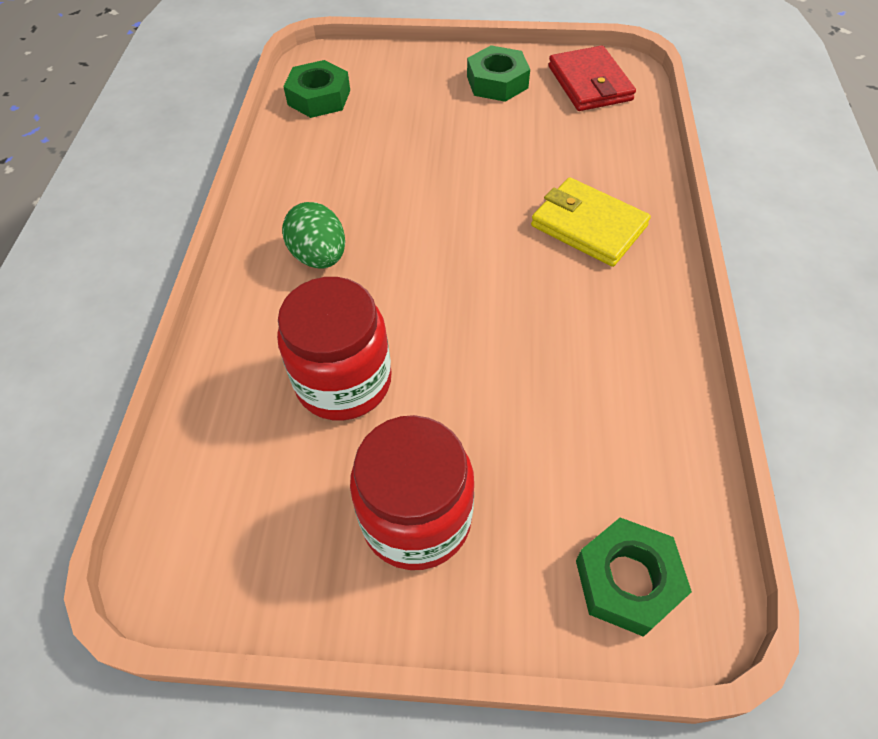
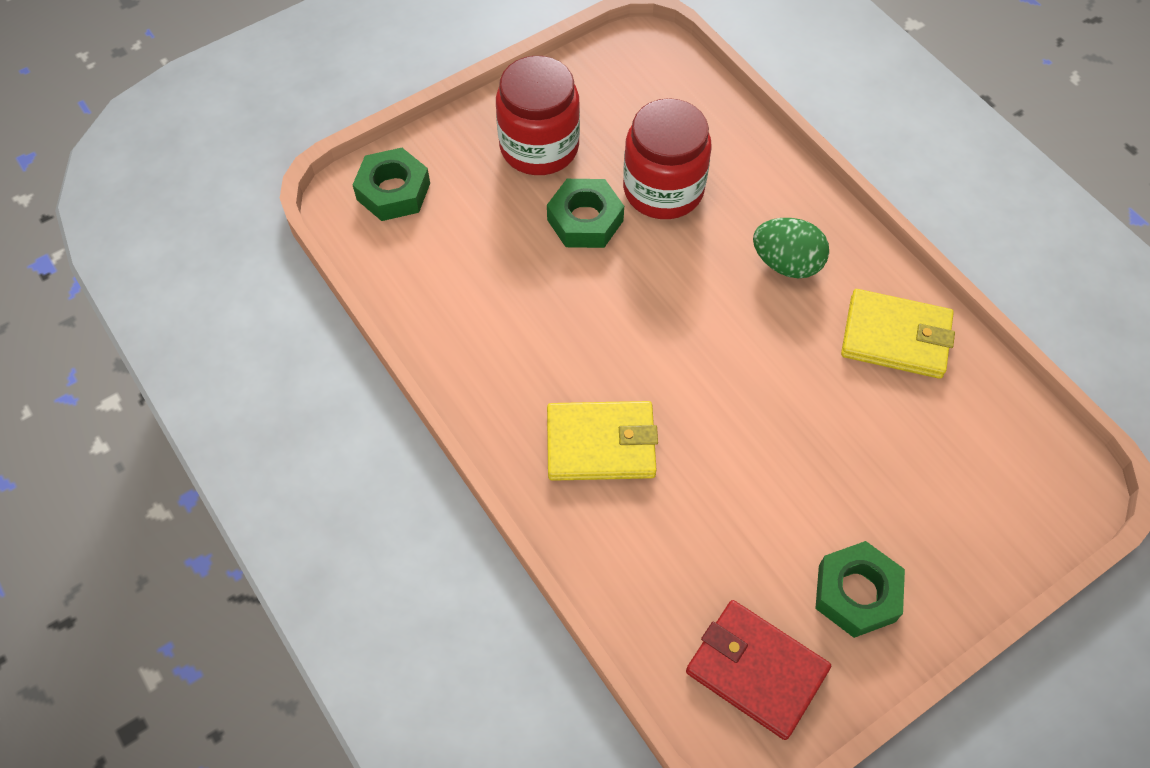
camera: 140 degrees right, 5 degrees up
green nut [283,60,350,118] -> green nut moved to [547,179,624,248]
none -> yellow wallet [841,289,955,379]

